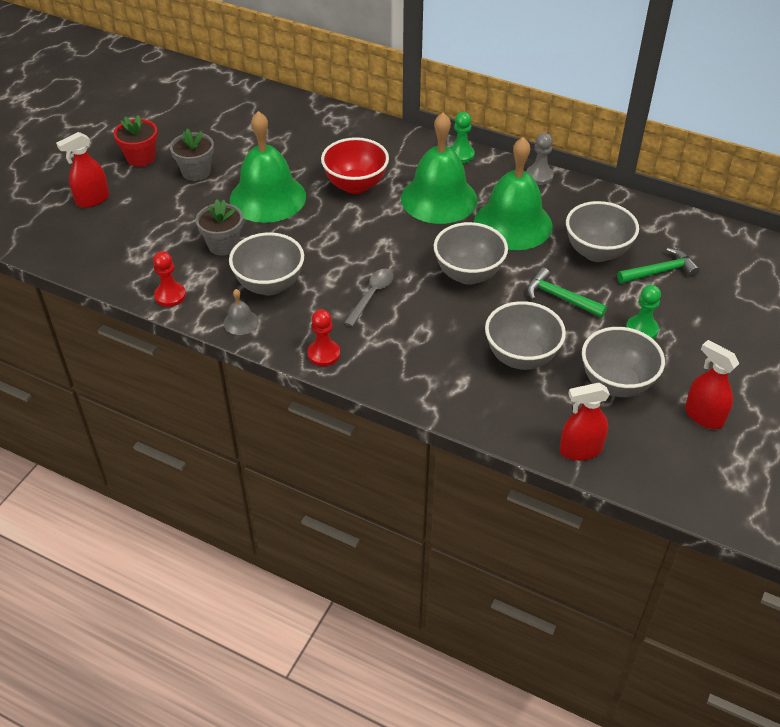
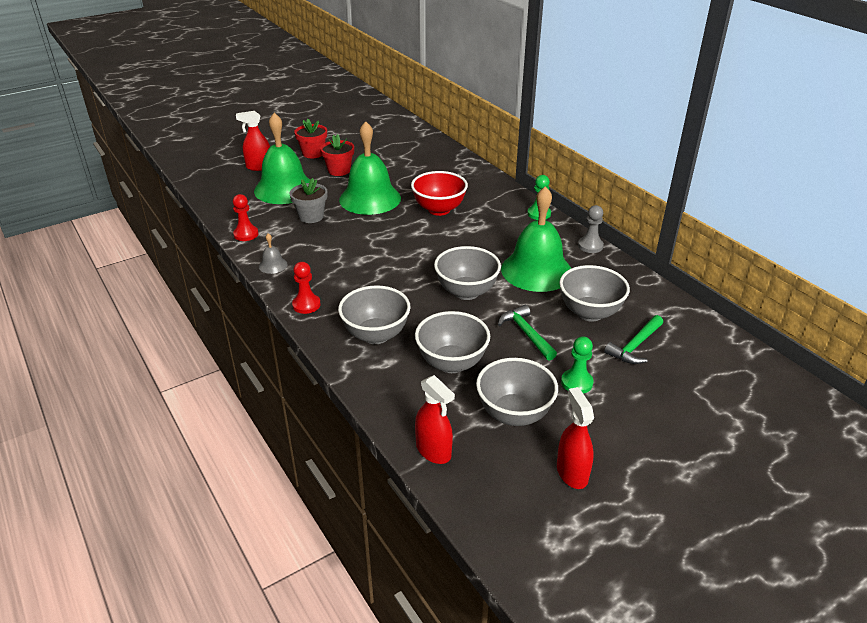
camera: 30 degrees right, 10 degrees down
grey flower pot [170,129,214,181] -> red flower pot [320,134,354,176]
grey bowl [229,232,304,295] -> grey bowl moved to [338,285,410,344]
grey spoon [344,269,394,327] -> none
green bell [401,112,478,224] -> green bell moved to [254,113,310,204]
red spray bottle [559,383,610,461] -> red spray bottle turned 150 degrees counterclockwise [415,375,455,464]
green hammer [617,248,700,284] -> green hammer turned 120 degrees clockwise [604,315,663,364]

